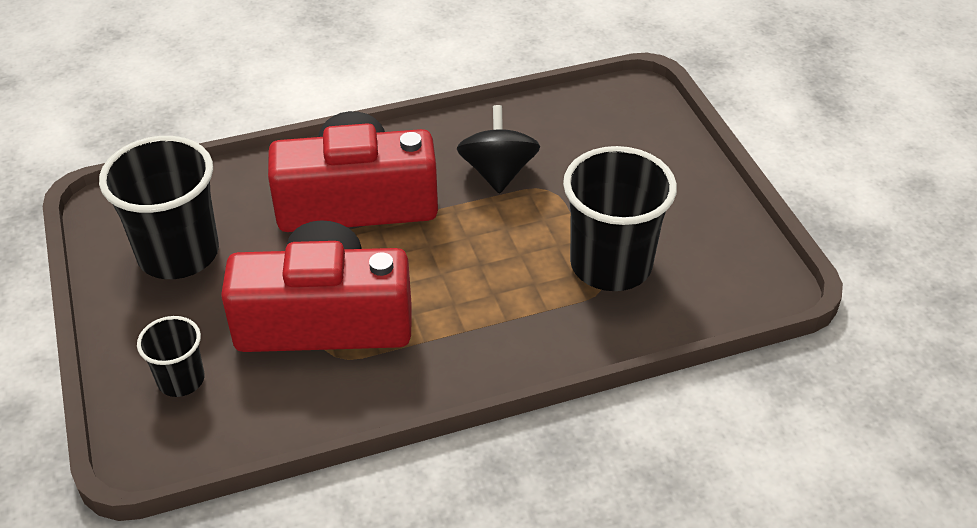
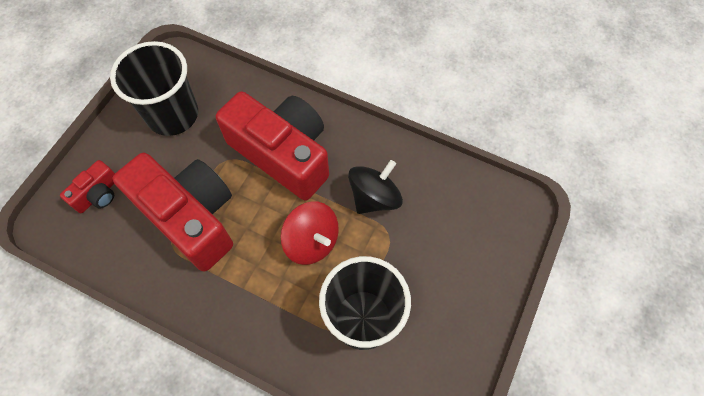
camera: 45 degrees right, 20 degrees up
black cup [137,316,205,397] -> red camera [60,160,115,213]
none -> red spinning top [281,201,339,265]

